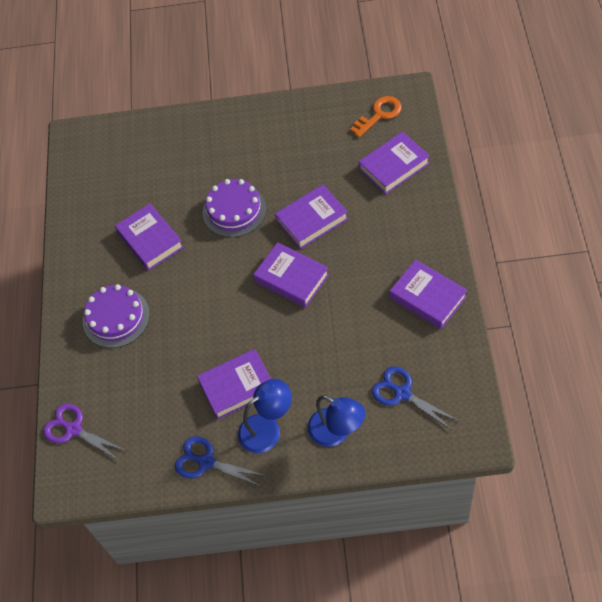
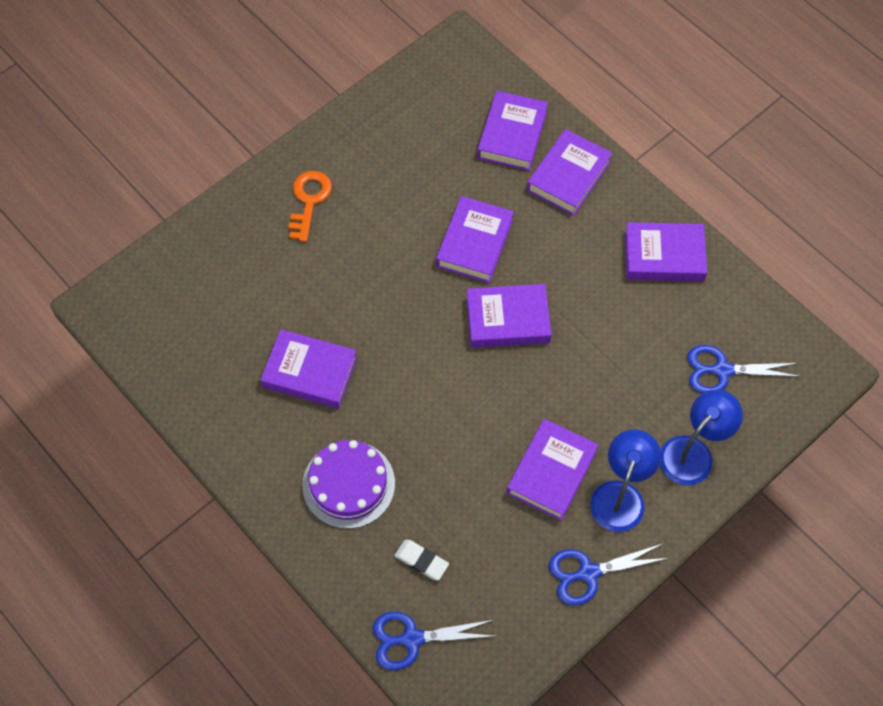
camera: 45 degrees left, 5 degrees up
purple scissors [43,404,127,461] -> blue scissors [373,612,494,670]
purple cake [203,179,266,237] -> none
blue lamp [308,395,365,447] -> blue lamp turned 45 degrees counterclockwise [660,389,743,485]
orange key [350,96,402,137] -> orange key moved to [288,171,332,242]
none -> white eraser [395,539,449,581]
none -> purple book [527,129,612,216]

